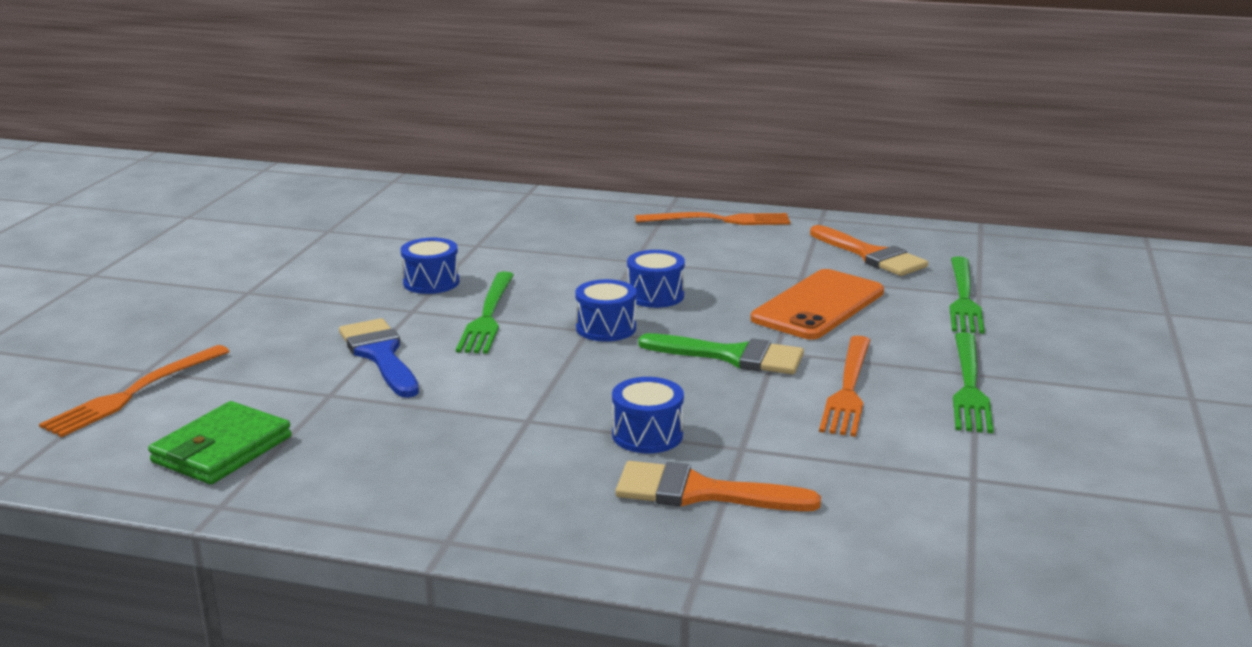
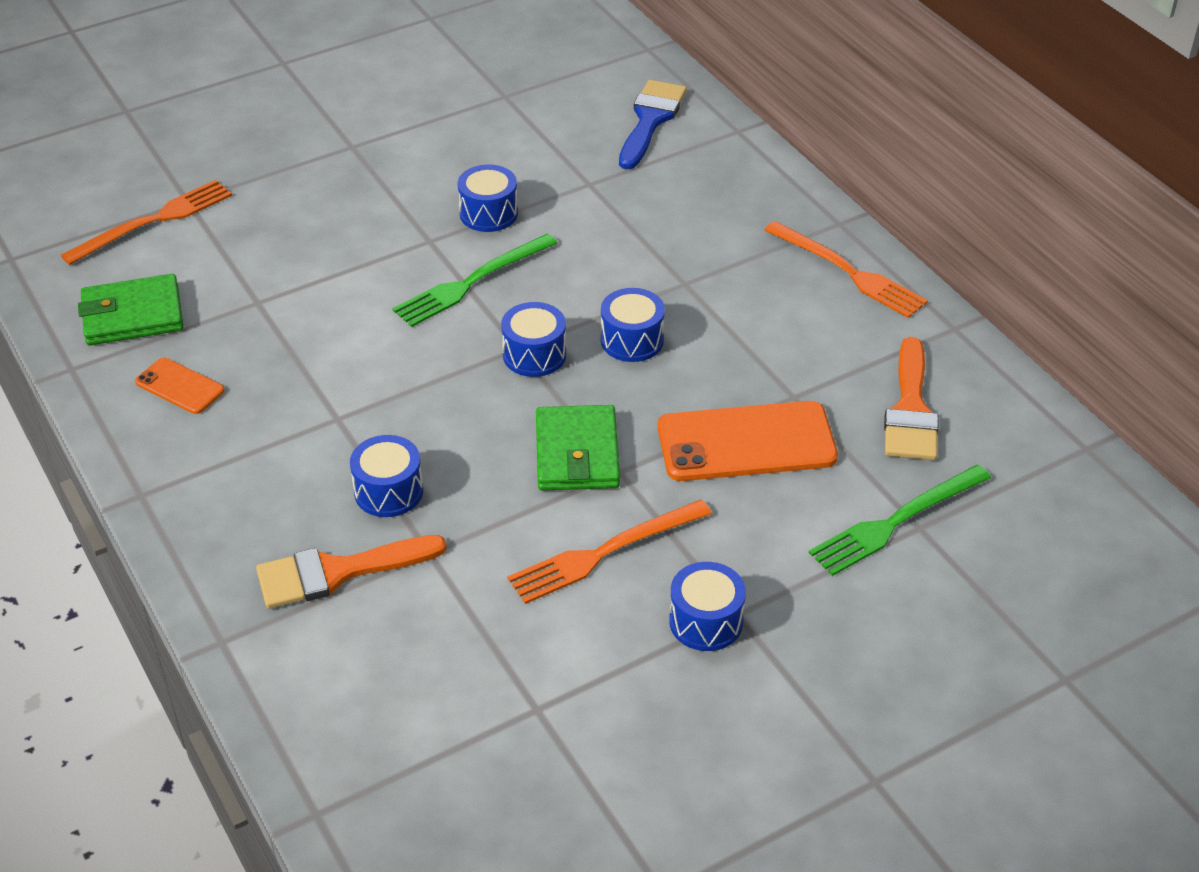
camera: 45 degrees right, 20 degrees up
orange fork [39,345,230,437] -> orange fork turned 150 degrees clockwise [61,180,232,265]
blue brush [339,318,419,398] -> blue brush moved to [619,80,687,169]
orange brush [615,461,821,511] -> orange brush turned 75 degrees counterclockwise [256,535,447,609]
green brush [638,333,804,374] -> green wallet [536,405,620,491]
green fork [953,332,994,433] -> blue drum [669,562,746,651]
none -> orange phone [135,358,225,414]

